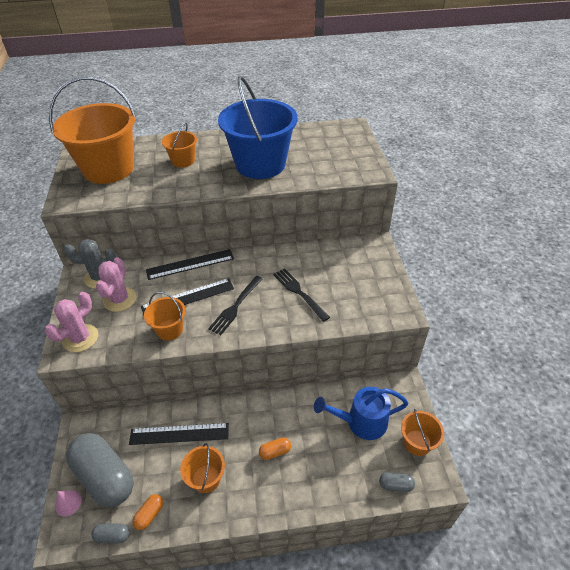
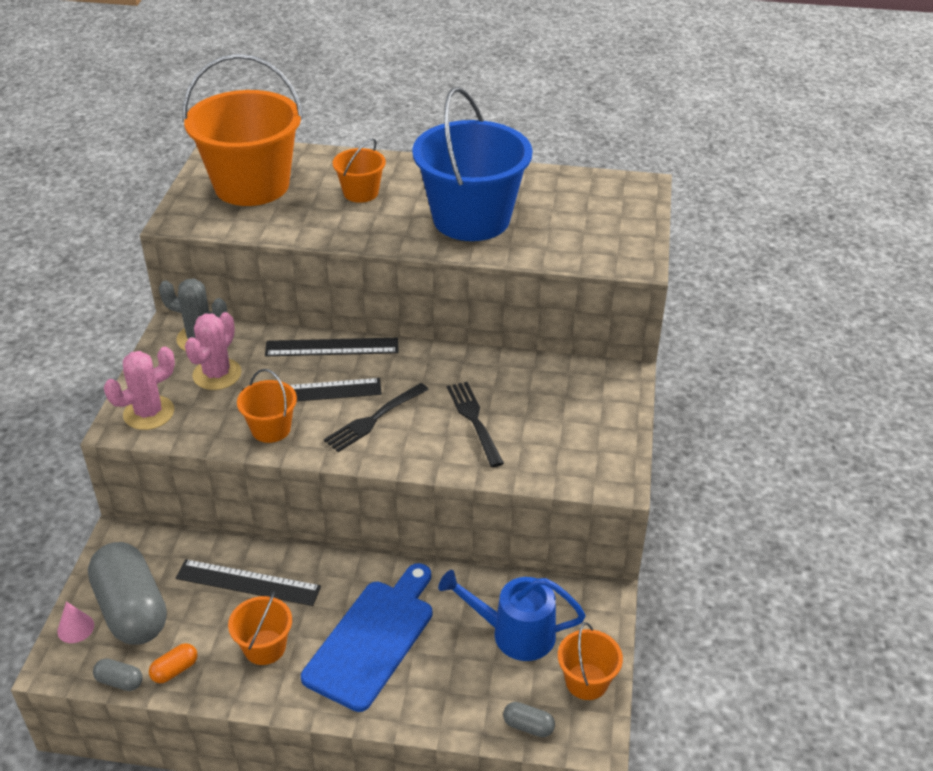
camera: 15 degrees right, 5 degrees down
orange capsule [259,437,291,460] -> blue cutting board [301,563,433,712]

